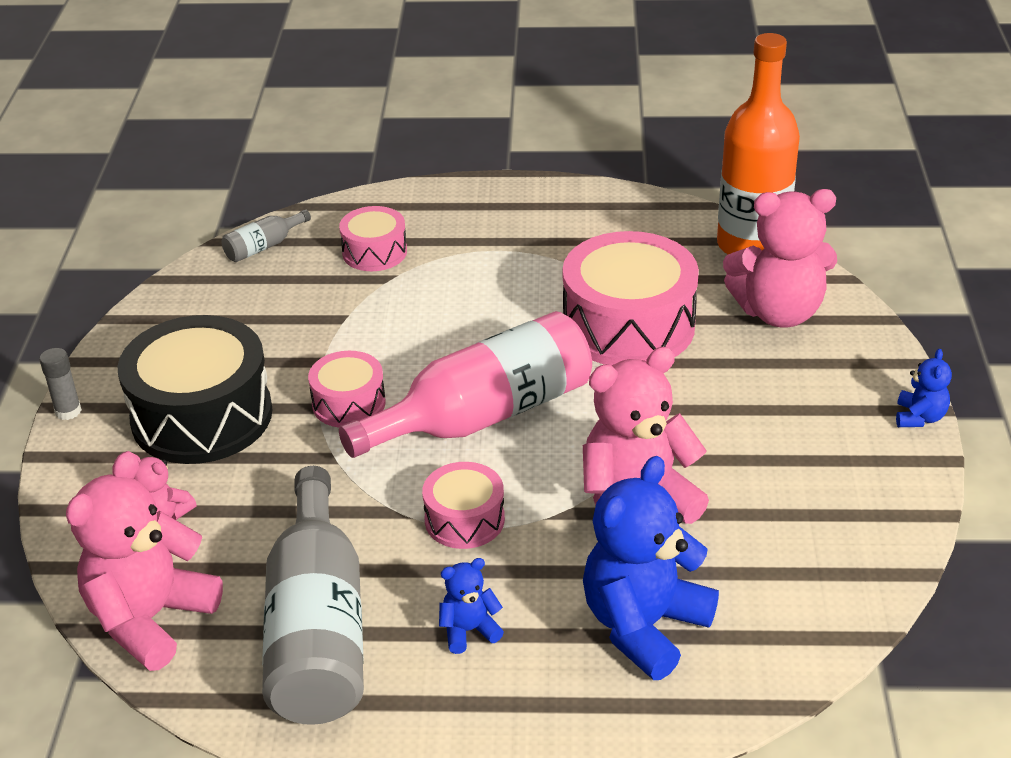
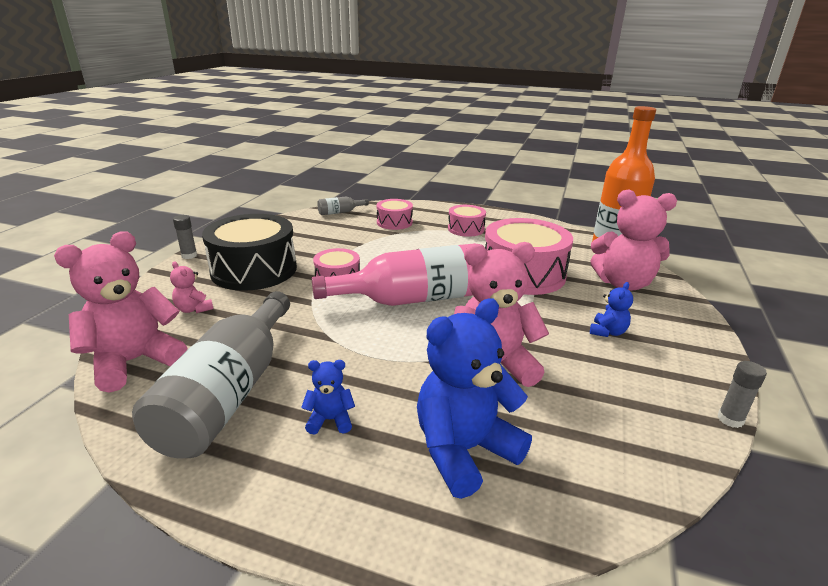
camera: 15 degrees right, 10 degrees down
pink drum [422,462,505,549] -> pink drum moved to [448,205,486,237]
blue teddy bear [896,349,952,427] -> blue teddy bear moved to [590,282,633,337]
none -> grey glue stick [718,361,767,428]

